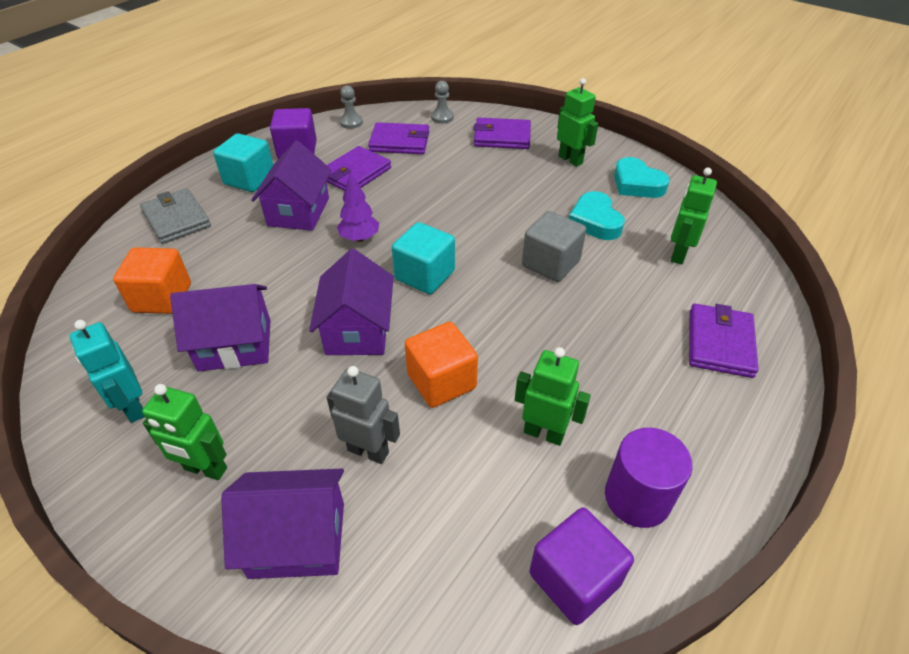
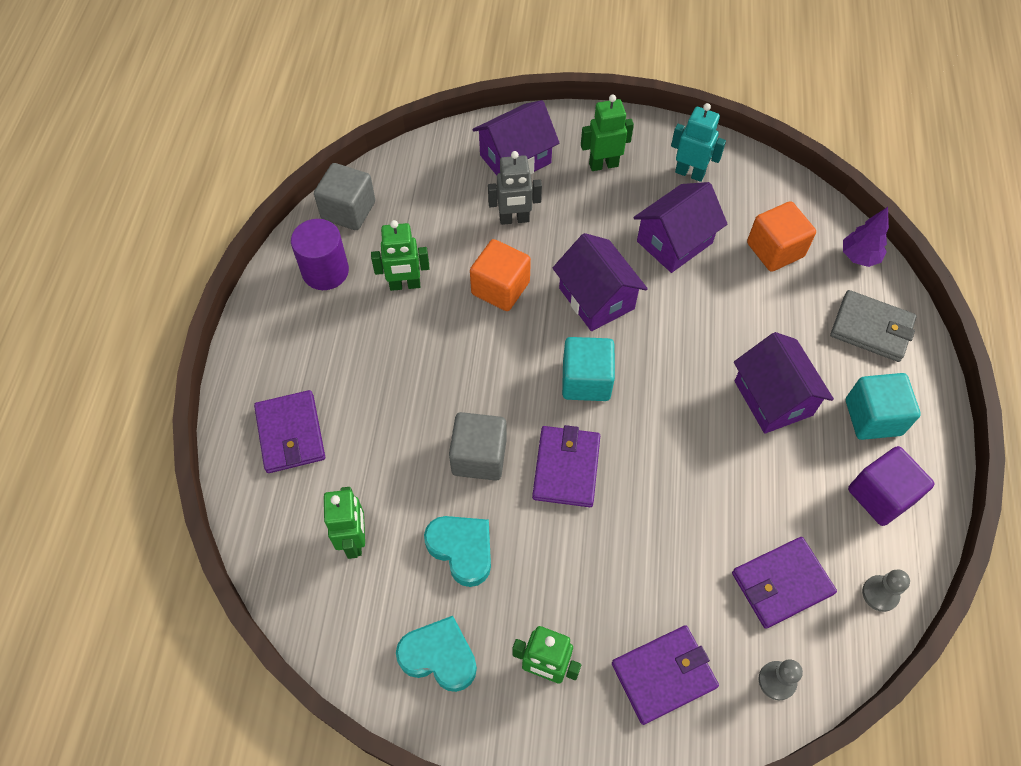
camera: 150 degrees right, 15 degrees up
purple wallet [326,146,391,191] -> purple wallet moved to [532,425,600,507]
purple tree [337,172,379,242] -> purple tree moved to [843,207,889,267]
purple cube [530,507,634,625] -> grey cube [314,163,375,230]

